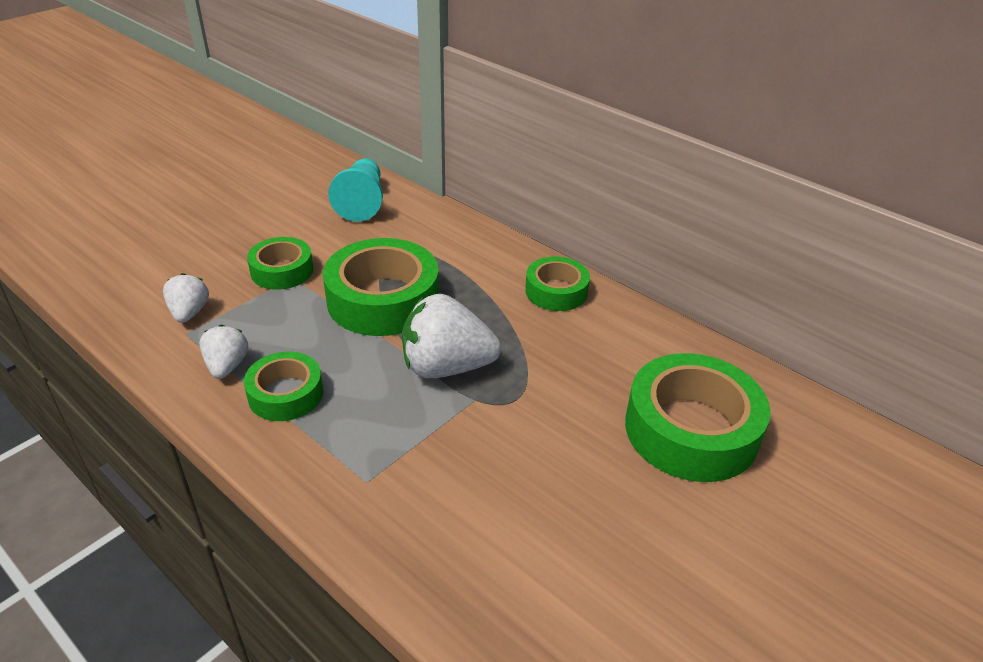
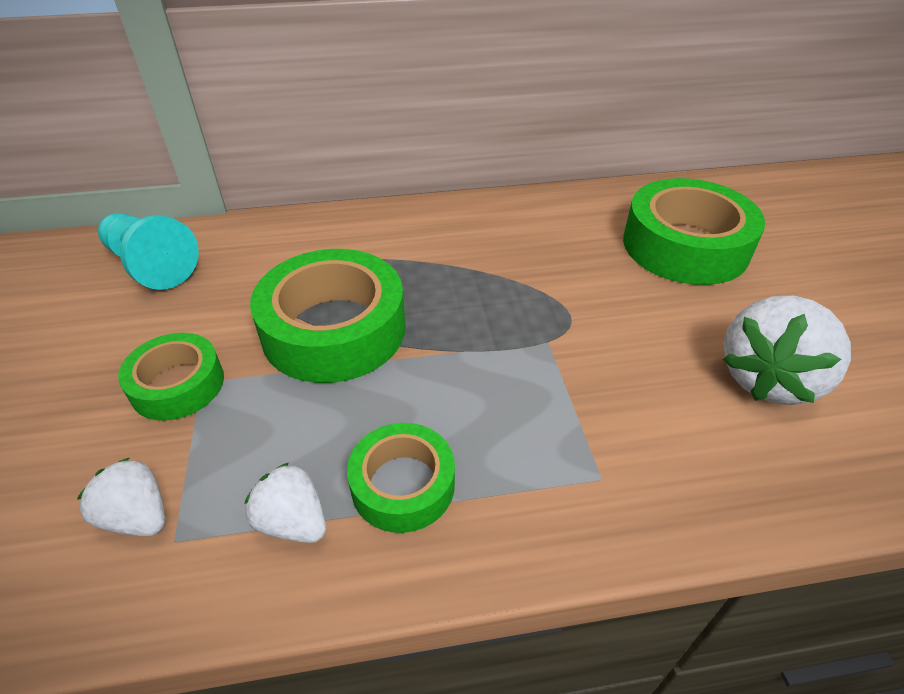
camera: 50 degrees left, 5 degrees up
white strawberry [402,294,501,378] -> white strawberry moved to [723,296,851,405]
green tape [525,256,590,311] -> none

